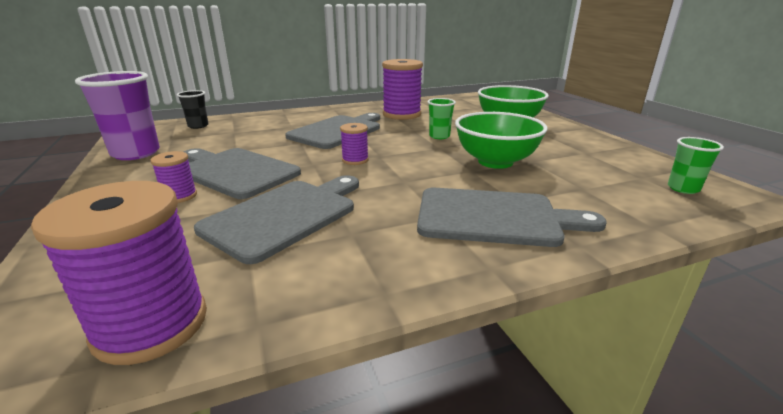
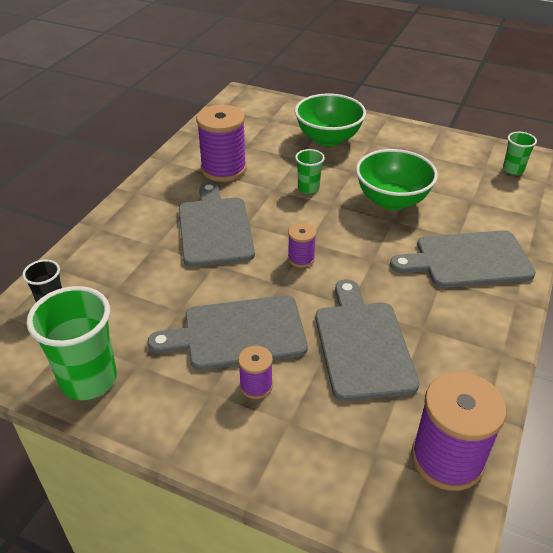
camera: 45 degrees left, 15 degrees up
purple cup [75,71,160,160] -> green cup [26,286,117,400]
grey cutting board [417,188,607,247] -> grey cutting board turned 150 degrees counterclockwise [390,230,536,288]

